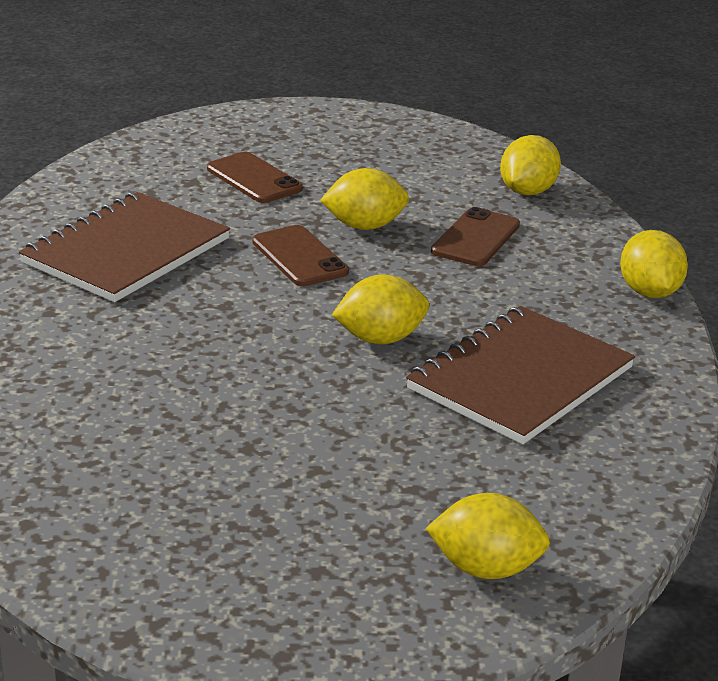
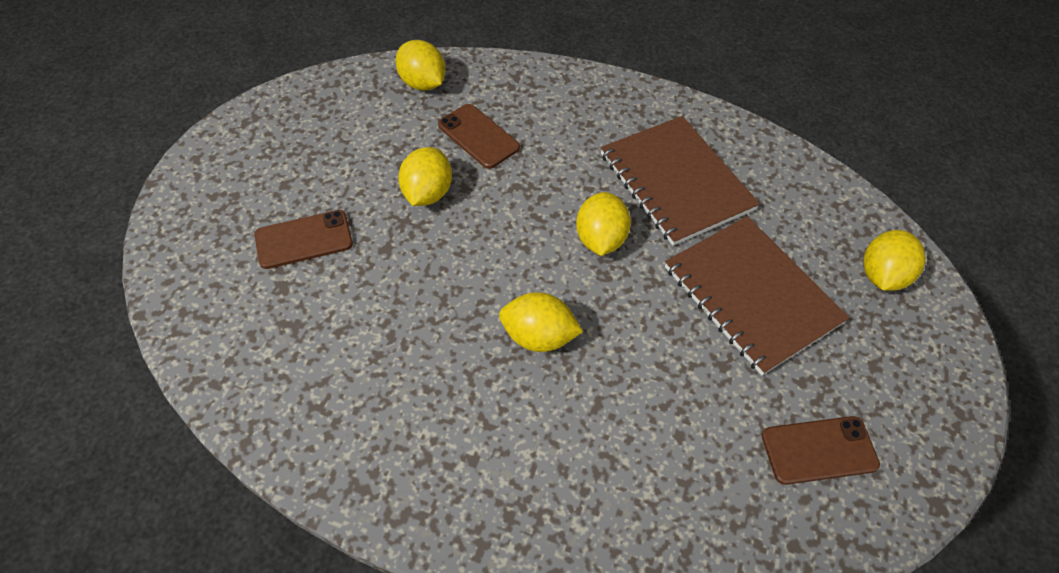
camera: 70 degrees left, 25 degrees up
brown notebook [19,192,230,302] -> brown notebook moved to [665,216,849,376]
brown phone [252,225,349,286] -> brown phone moved to [761,416,880,485]
yellow lemon [620,230,688,298] -> yellow lemon moved to [499,292,583,352]

